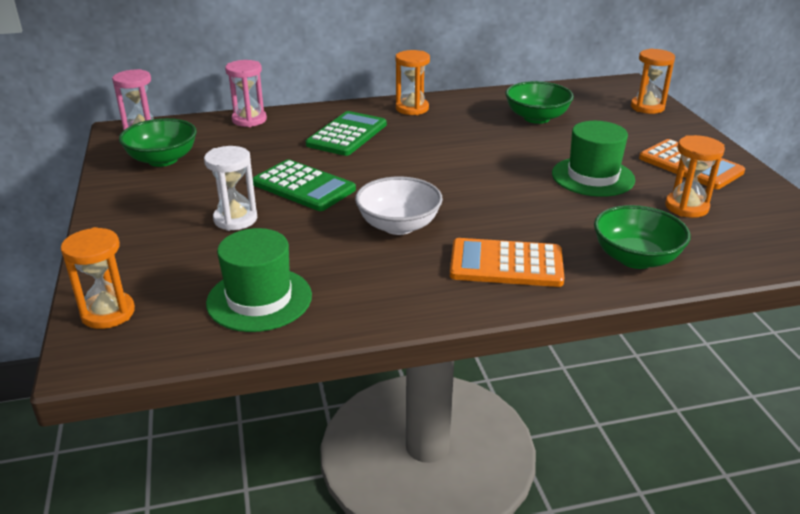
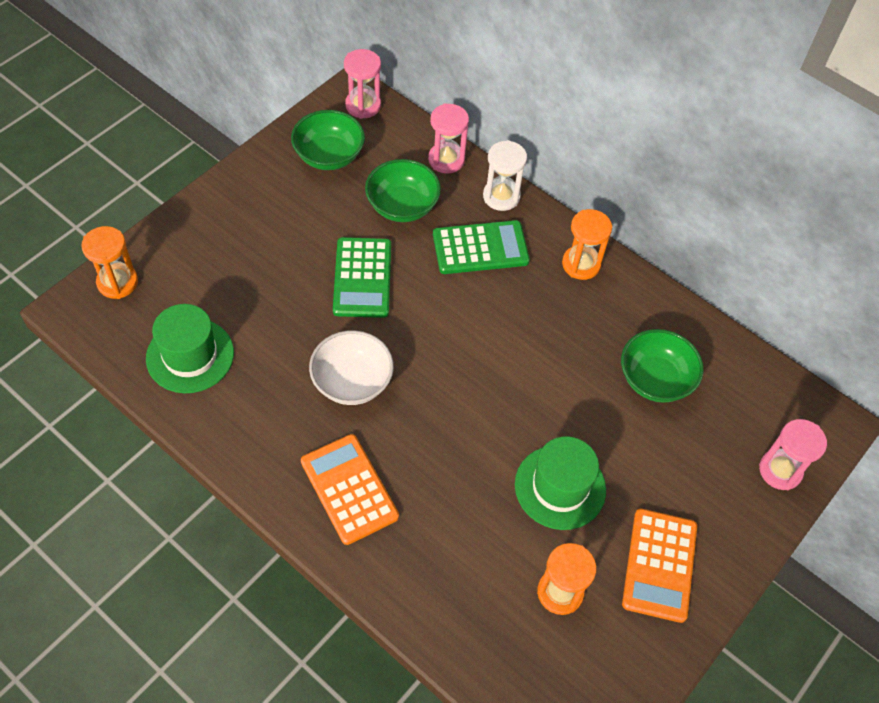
camera: 50 degrees right, 25 degrees up
white hourglass [204,146,257,231] -> white hourglass moved to [483,140,527,211]
green bowl [594,205,690,269] -> green bowl moved to [365,159,441,222]
orange hourglass [631,49,675,114] -> pink hourglass [759,419,827,490]

